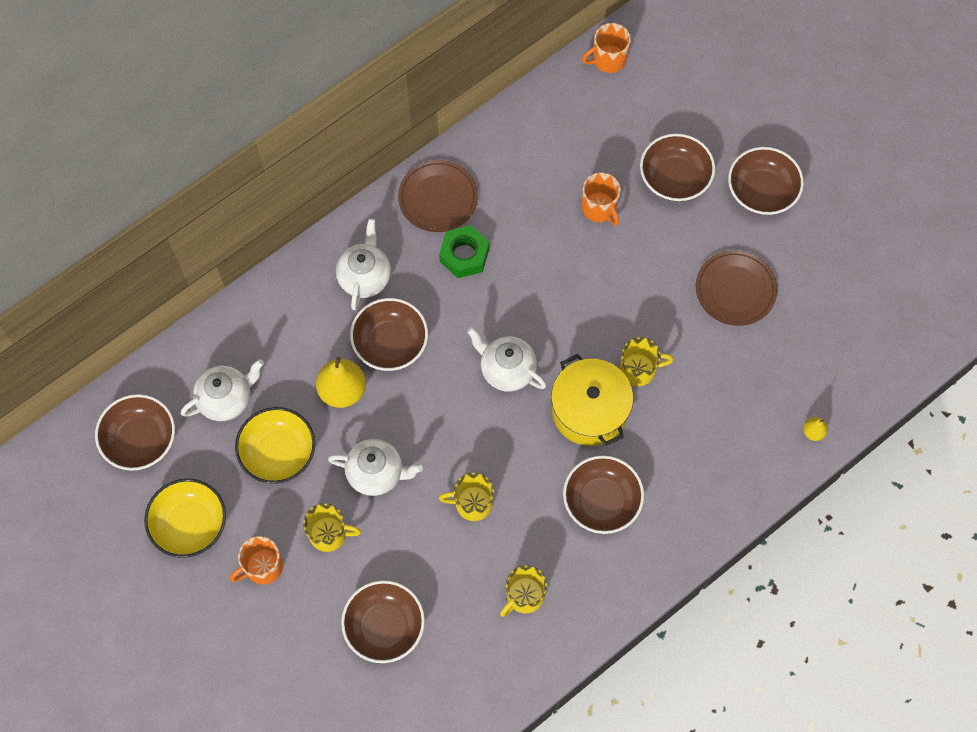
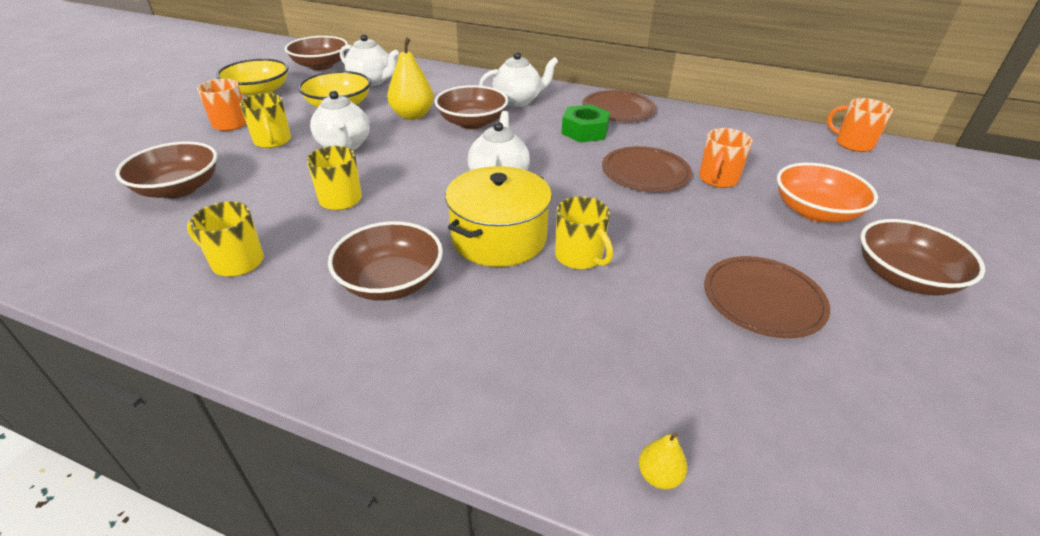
camera: 60 degrees right, 30 degrees down
brown bowl [640,133,715,201] -> orange bowl [777,163,878,222]
none -> brown plate [602,146,692,192]

